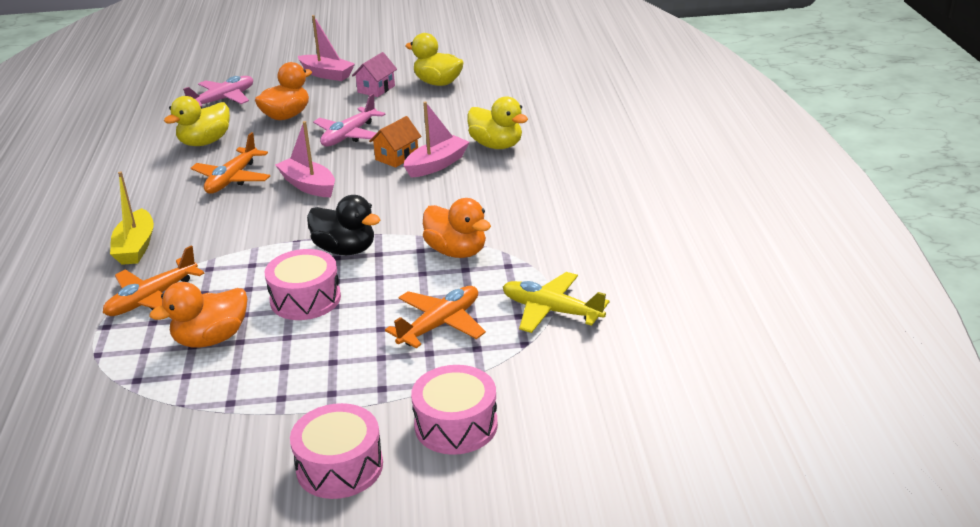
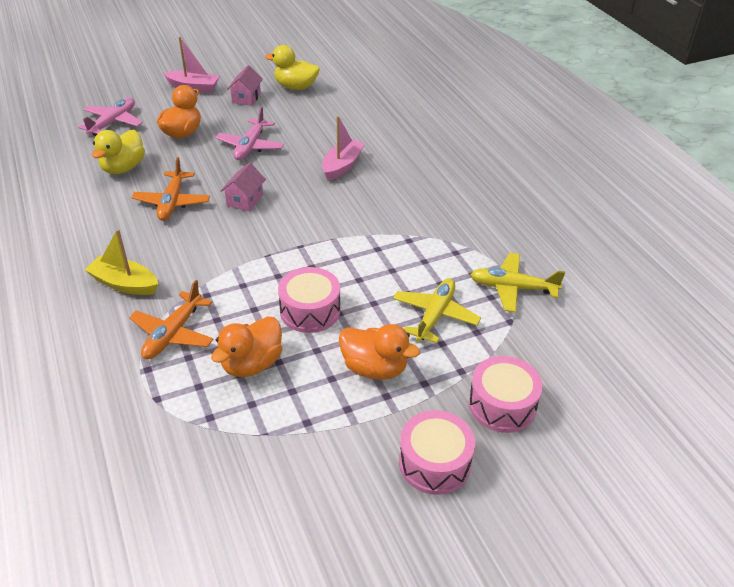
camera: 20 degrees left, 10 degrees up
yellow boat [110,171,154,265] -> yellow boat turned 135 degrees clockwise [85,229,158,295]
pink boat [275,121,335,197] -> pink house [221,162,266,212]
black duck [307,195,381,255] -> none
orange house [369,116,421,168] -> none
orange plane [385,286,486,348] -> yellow plane [393,278,481,343]
orange duck [423,198,491,258] -> orange duck moved to [339,324,420,380]
yellow duck [467,96,528,149] -> none

